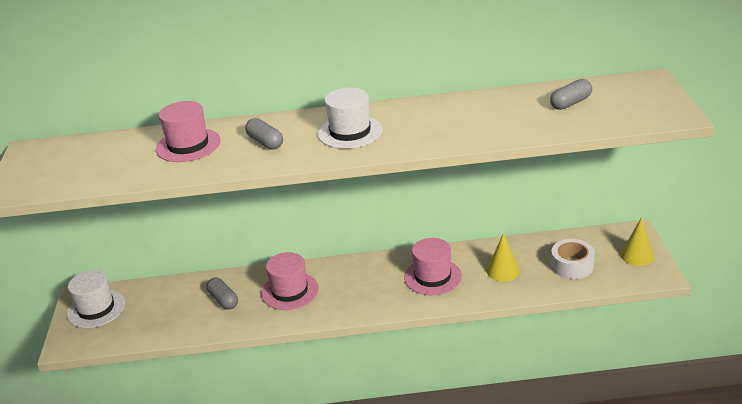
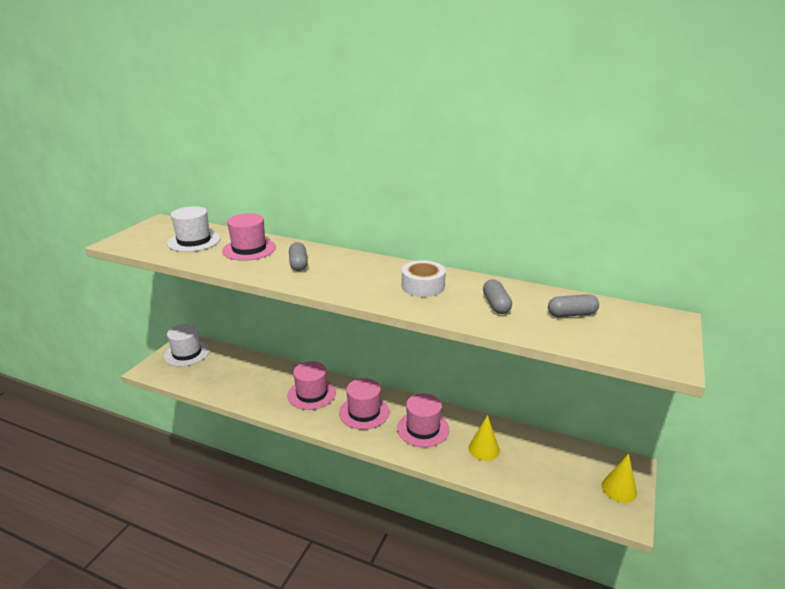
camera: 25 degrees right, 5 degrees down
grey capsule [207,278,238,309] -> grey capsule moved to [483,279,512,314]
white hat [318,88,383,149] -> white hat moved to [167,206,220,252]
white tape [551,239,595,279] -> white tape moved to [402,260,446,297]
none -> pink hat [339,378,389,430]

